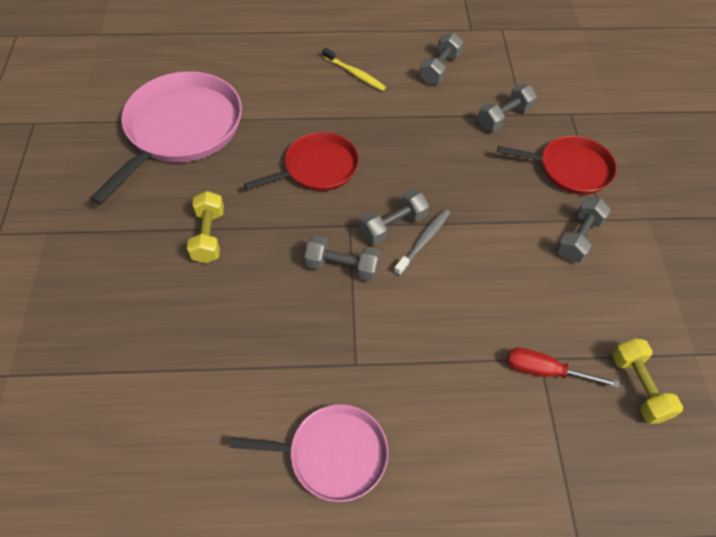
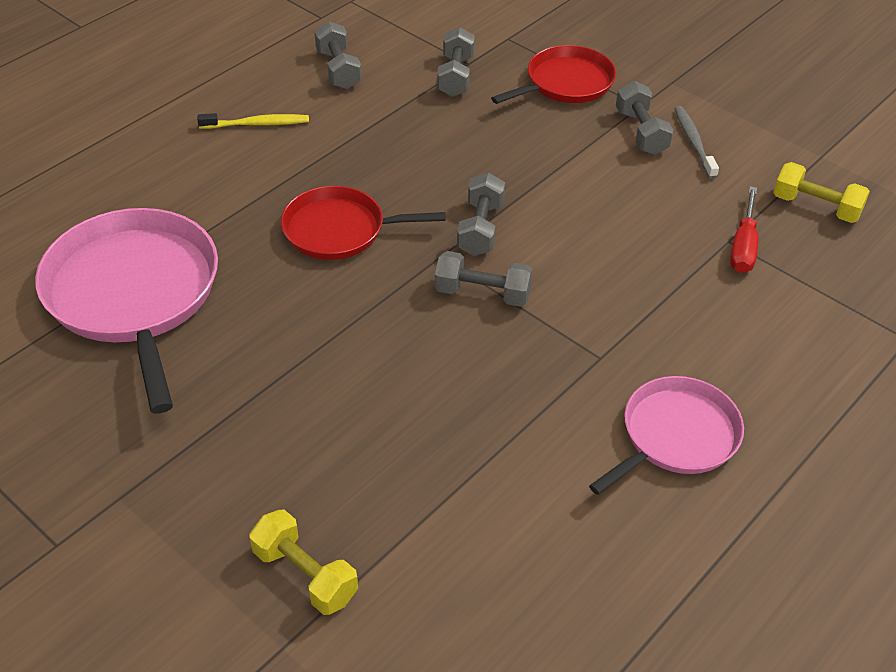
camera: 45 degrees left, 10 degrees down
yellow dumbbell [187,191,224,264] -> yellow dumbbell moved to [249,510,358,615]
red pan [244,132,359,191] -> red pan turned 105 degrees counterclockwise [281,186,445,260]
grey dumbbell [304,235,380,282] -> grey dumbbell turned 45 degrees clockwise [435,251,533,307]
grey toothbrush [394,209,450,276] -> grey toothbrush moved to [674,106,719,179]
red screwdriver [507,348,620,388] -> red screwdriver turned 45 degrees counterclockwise [730,186,758,273]

